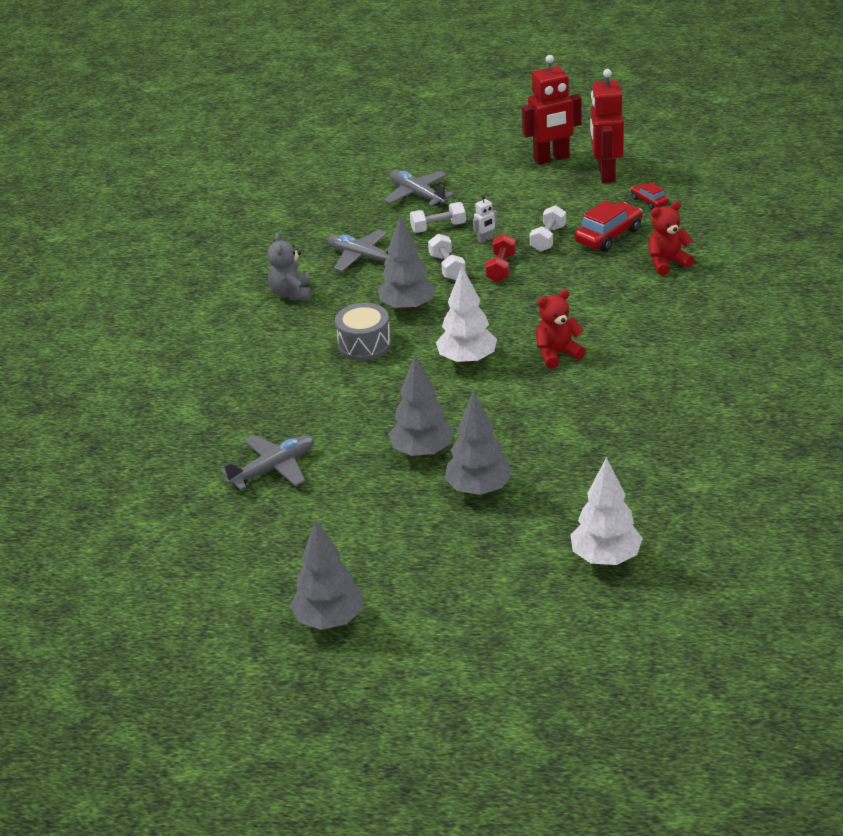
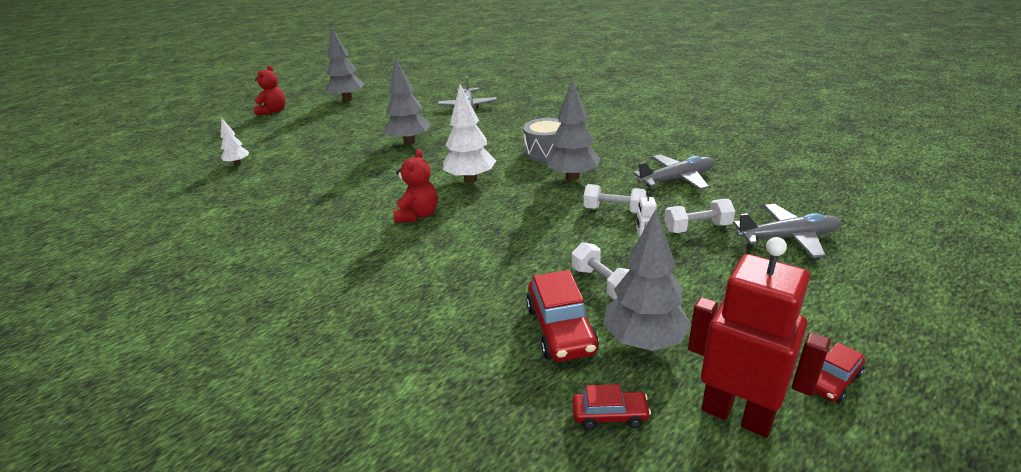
camera: 125 degrees right, 5 degrees down
grey teddy bear [267,233,312,300] -> none
white dumbbell [410,202,466,233] -> white dumbbell turned 60 degrees clockwise [664,199,735,233]
grey tree [444,390,513,495] -> grey tree moved to [603,210,691,351]
red dumbbell [485,234,516,282] -> none
red robot [522,55,582,165] -> red car [814,342,865,403]
white tree [570,457,643,565] -> white tree [220,118,249,165], size x0.56
red teddy bear [648,201,694,276] -> red teddy bear moved to [254,65,286,115]

